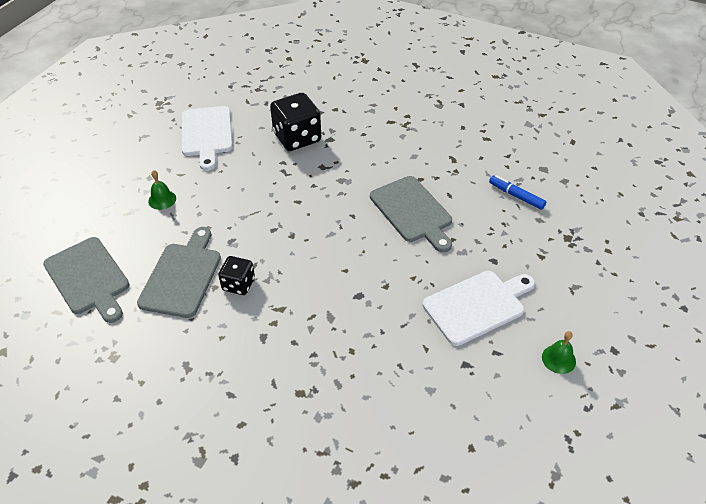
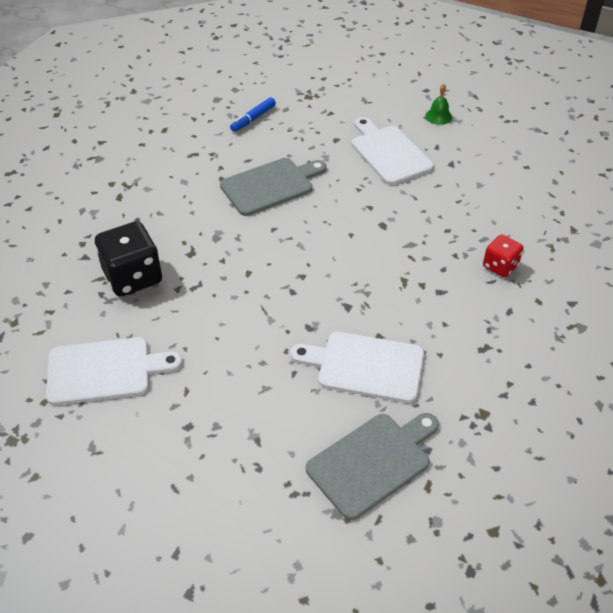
camera: 90 degrees left, 0 degrees up
grey cutting board [137,227,221,318] -> white cutting board [290,332,424,403]
green bell [148,170,176,210] -> none
black dice [218,256,255,295] -> none
none -> red dice [483,234,524,278]

